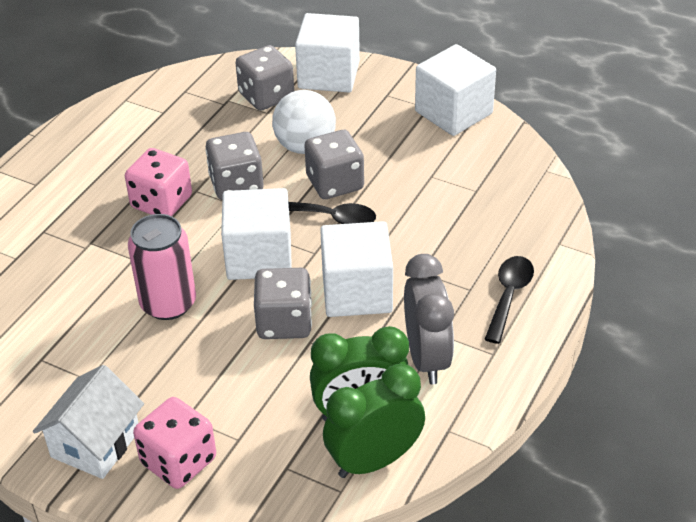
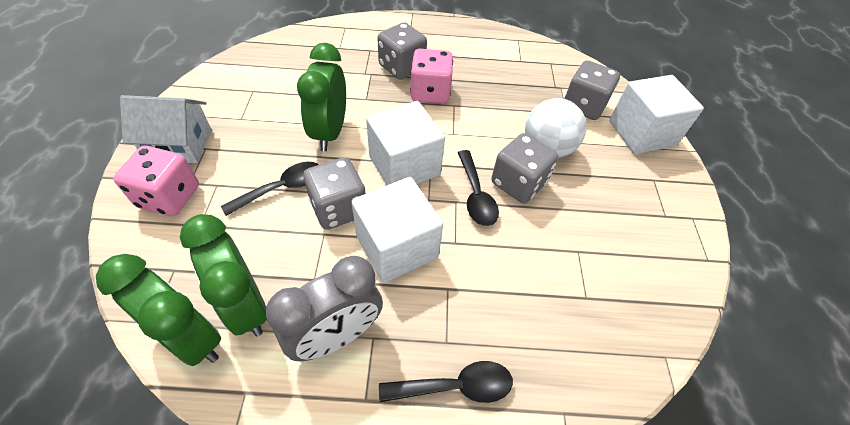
camera: 60 degrees right, 10 degrees up
pink can [128,214,196,320] -> green clock [297,43,346,151]
grey dice [206,132,264,200] -> grey dice moved to [378,22,427,80]
white cube [415,44,496,136] -> none
none -> black spoon [221,162,319,216]

